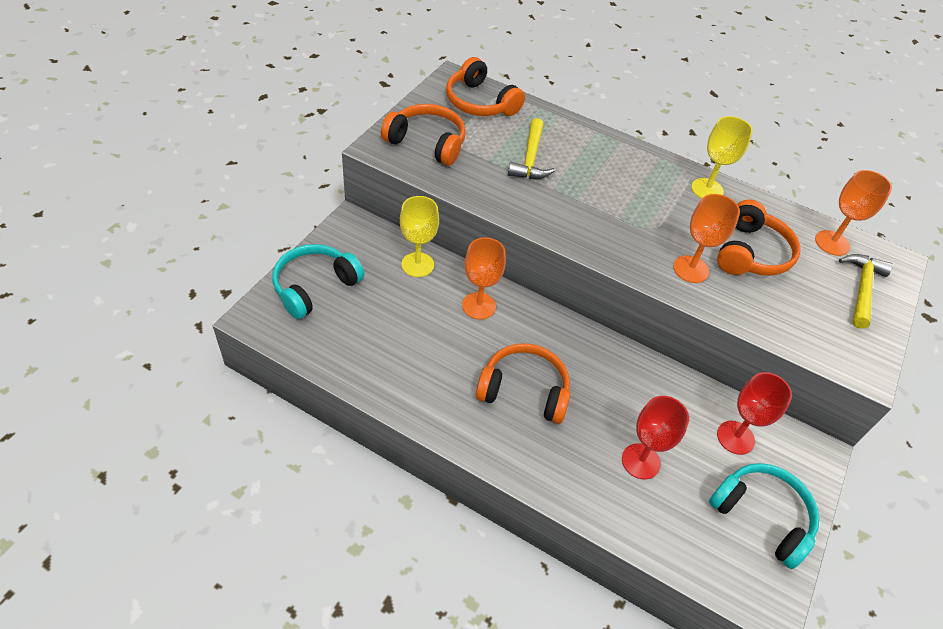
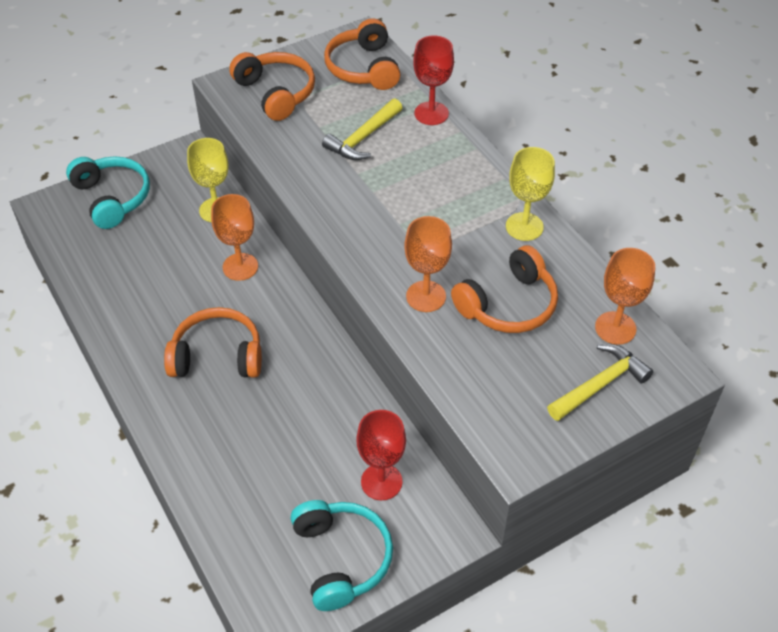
camera: 35 degrees right, 0 degrees up
turquoise headphones [272,244,364,319] -> turquoise headphones turned 75 degrees clockwise [66,156,150,229]
orange headphones [476,343,571,424] -> orange headphones turned 45 degrees counterclockwise [164,307,262,378]
red goblet [622,396,689,479] -> red goblet moved to [413,35,454,125]

